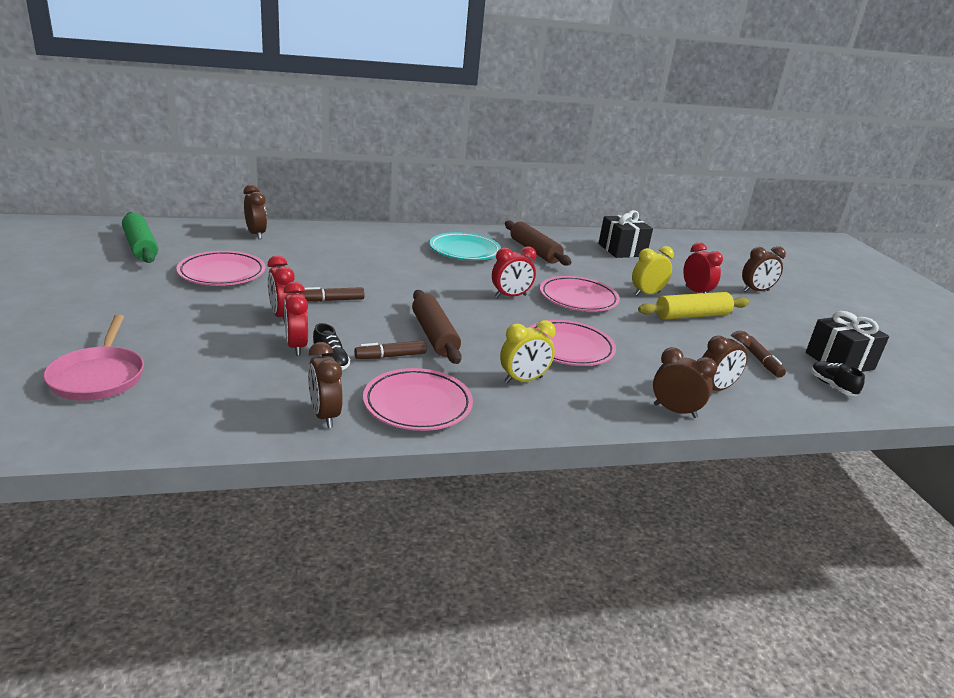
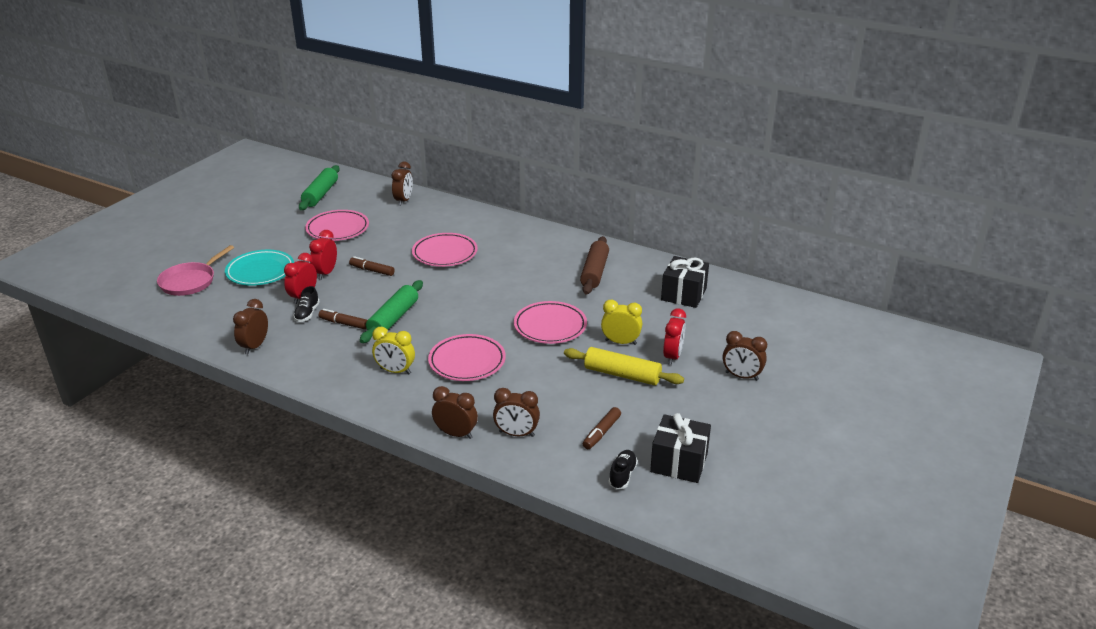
camera: 45 degrees right, 5 degrees up
pink plate [363,368,473,431] -> pink plate moved to [412,233,478,267]
brown rolling pin [412,290,462,364] -> green rolling pin [360,280,423,343]
turquoise plate [430,232,501,260] -> turquoise plate moved to [225,250,294,286]
red clock [492,246,536,298] -> none
brown clock [653,347,717,418] -> brown clock turned 45 degrees counterclockwise [432,386,478,439]

